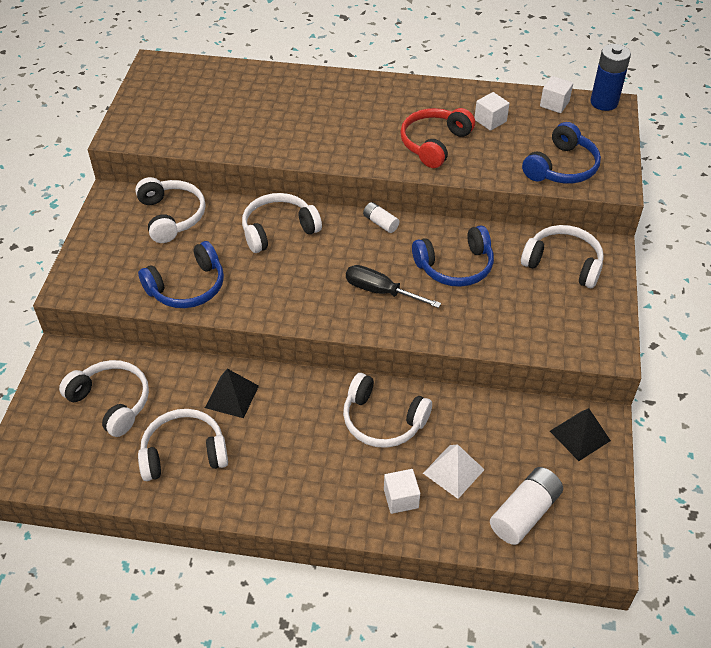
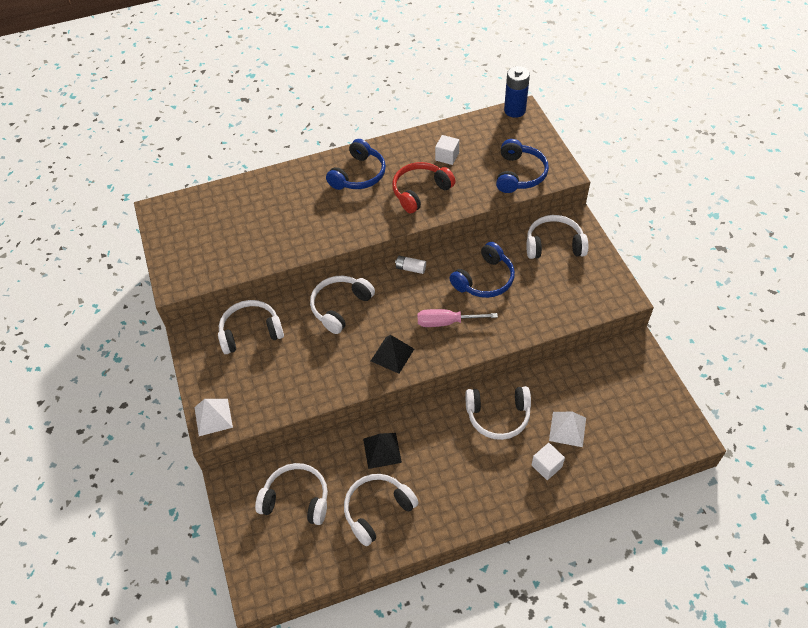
camera: 25 degrees left, 5 degrees up
white headphones [135,177,206,243] -> white headphones turned 60 degrees counterclockwise [218,300,284,354]
blue headphones [138,241,224,308] -> blue headphones moved to [326,139,386,190]
black screwdriver [346,265,441,308] -> pink screwdriver [417,309,498,327]
red headphones [400,108,475,168] -> red headphones turned 45 degrees clockwise [392,162,456,213]
white battery [490,467,563,545] -> none
white cube [540,76,573,113] -> none
black pyramid [550,408,611,461] -> black pyramid moved to [371,335,414,374]
none -> white pyramid [194,399,233,436]

